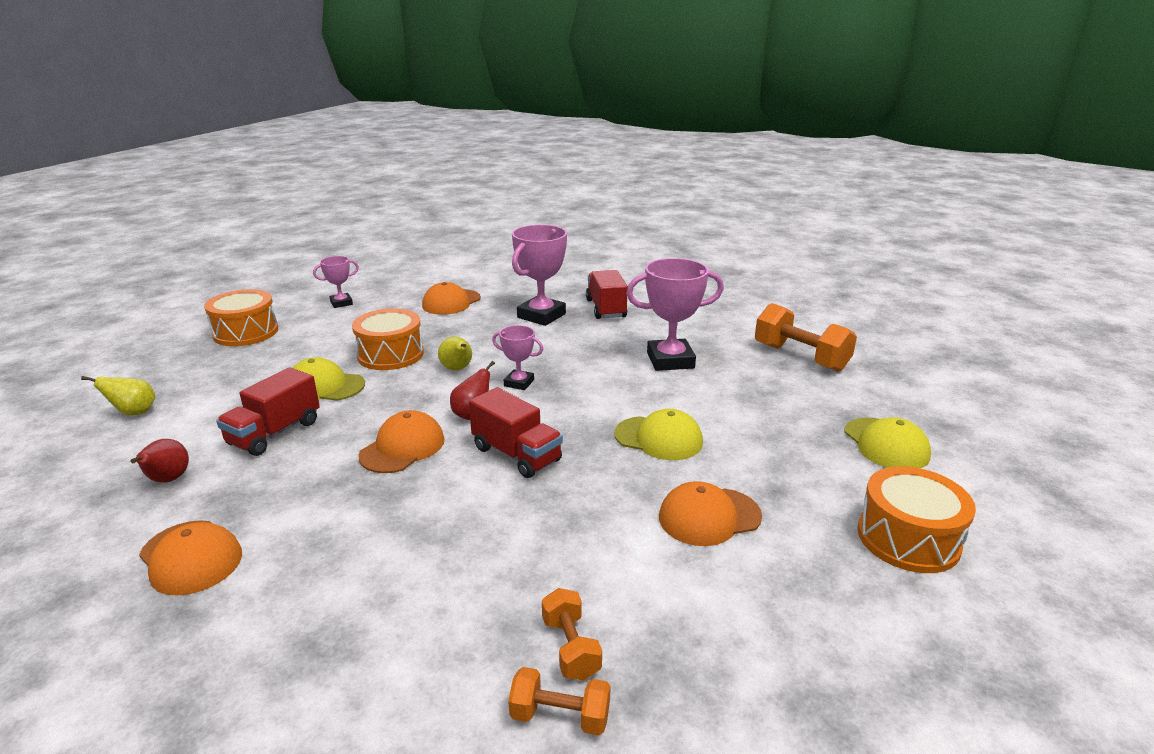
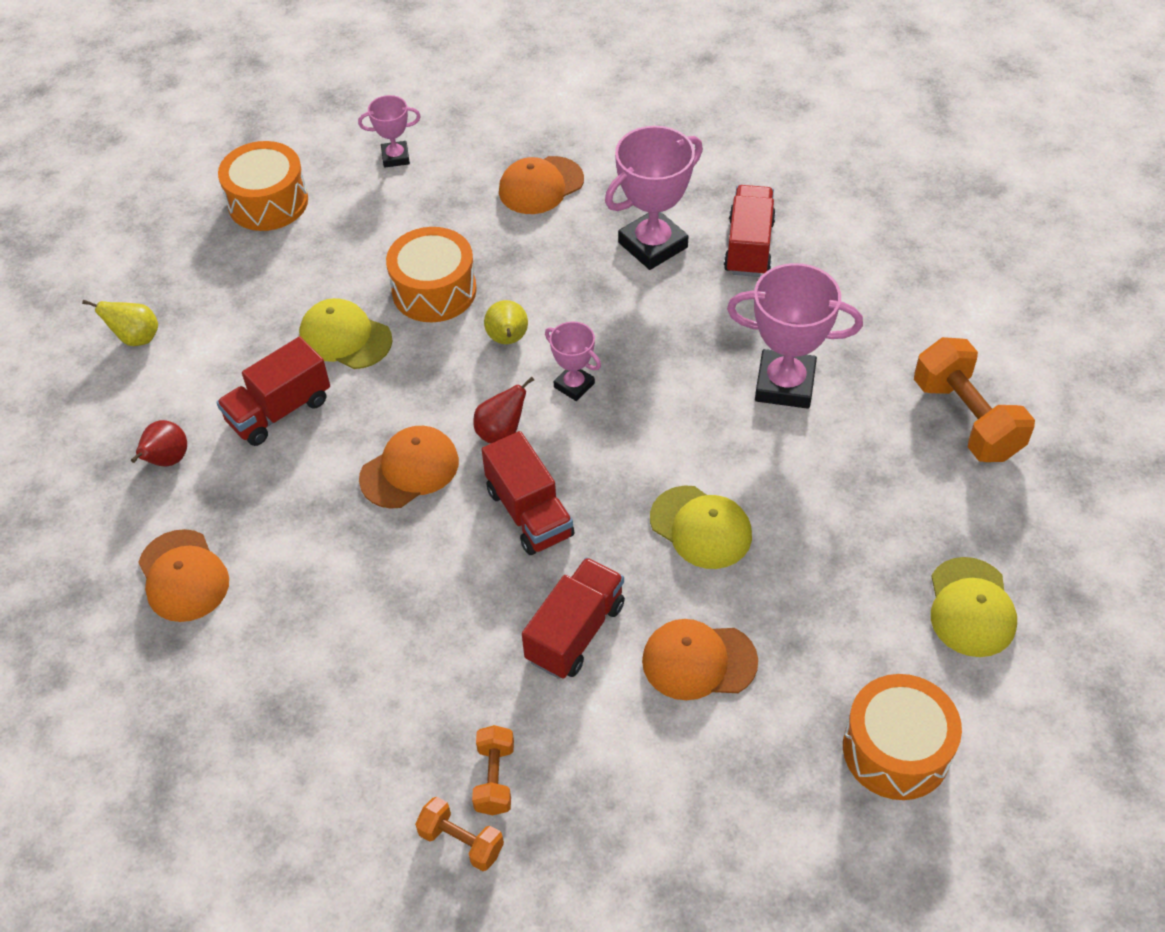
camera: 20 degrees right, 25 degrees up
none -> red truck [522,557,625,679]

